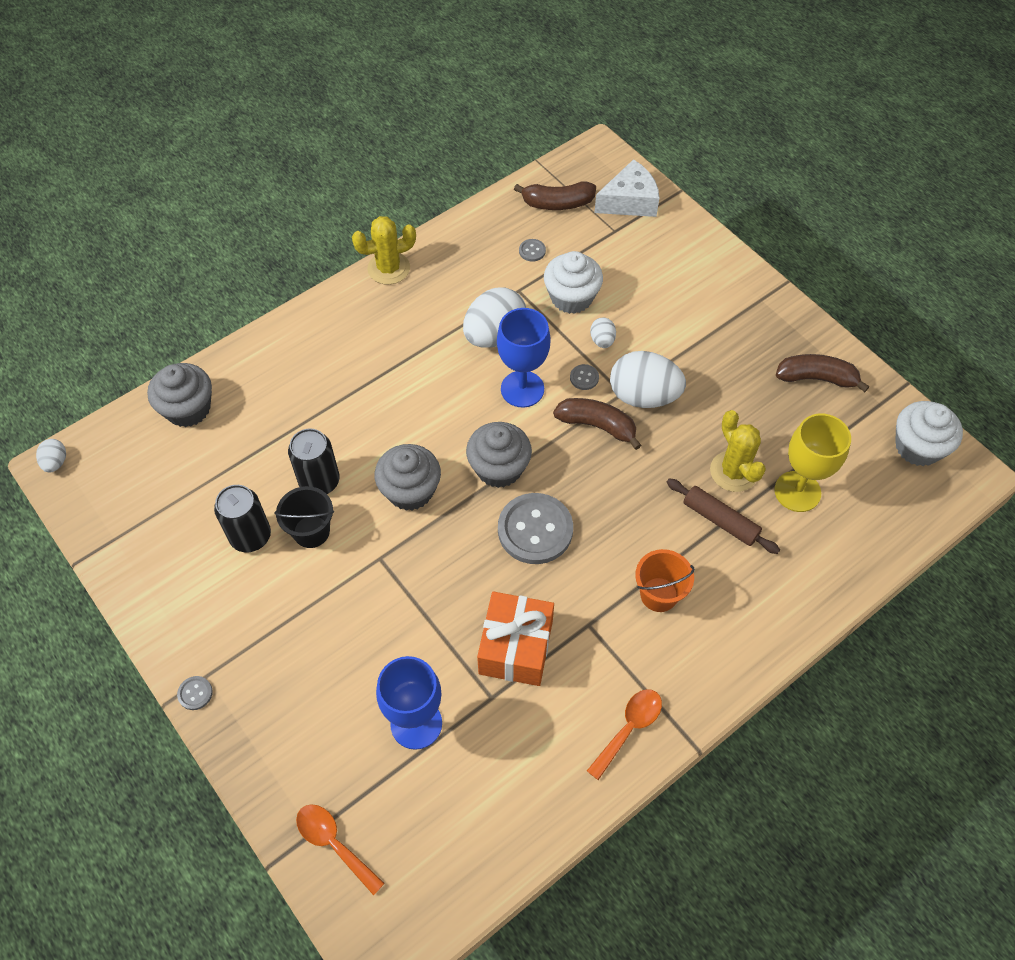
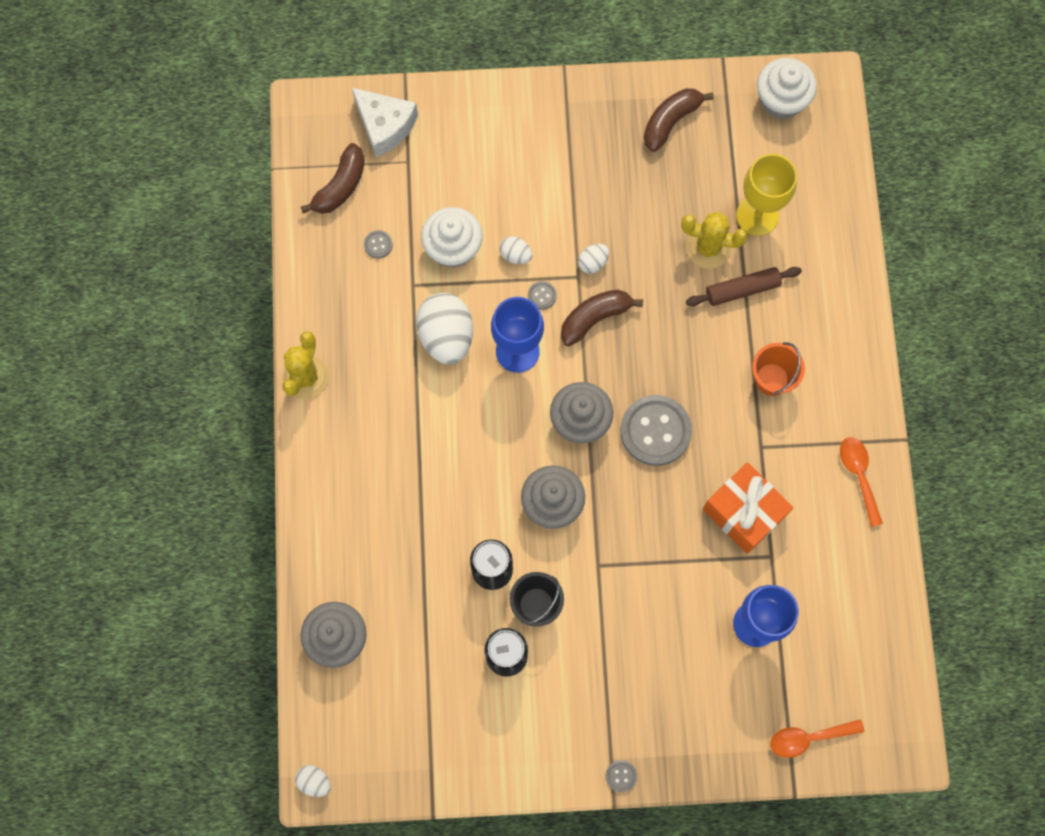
camera: 55 degrees left, 15 degrees up
white cheese [594,159,659,217] -> white cheese turned 120 degrees clockwise [352,88,418,157]
white egg [610,351,686,408] -> white egg [578,244,609,274], size x0.47

